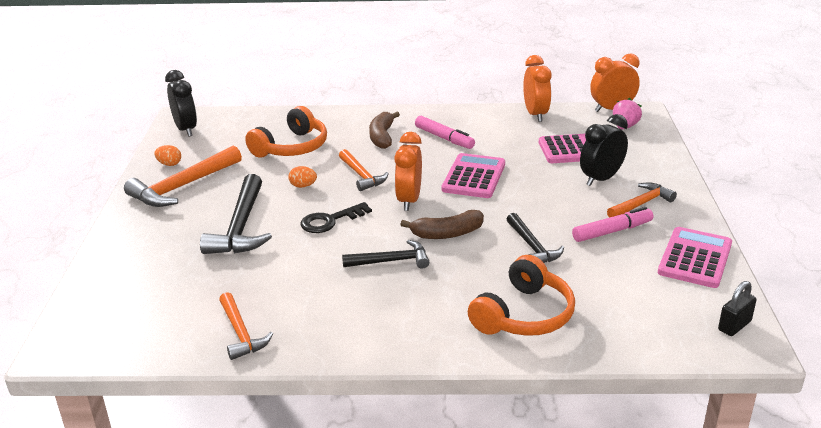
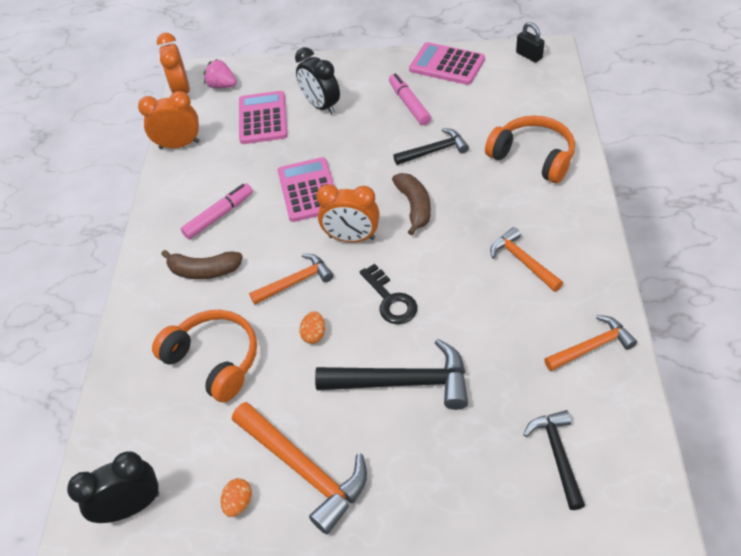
camera: 85 degrees left, 20 degrees up
black hammer [342,240,429,269] -> black hammer moved to [523,410,585,510]
pink calculator [442,153,505,198] -> pink calculator turned 60 degrees clockwise [277,157,334,222]
orange hammer [607,182,677,218] -> orange hammer moved to [490,227,563,292]

